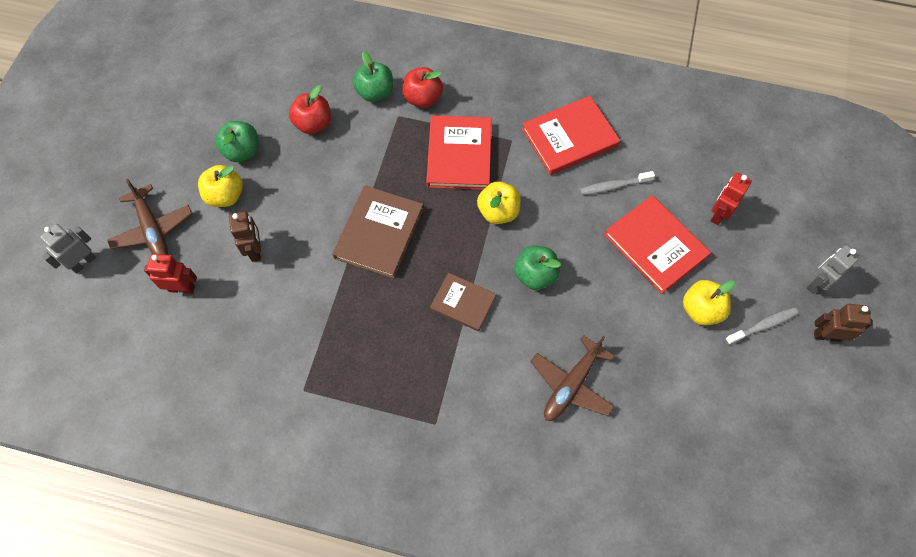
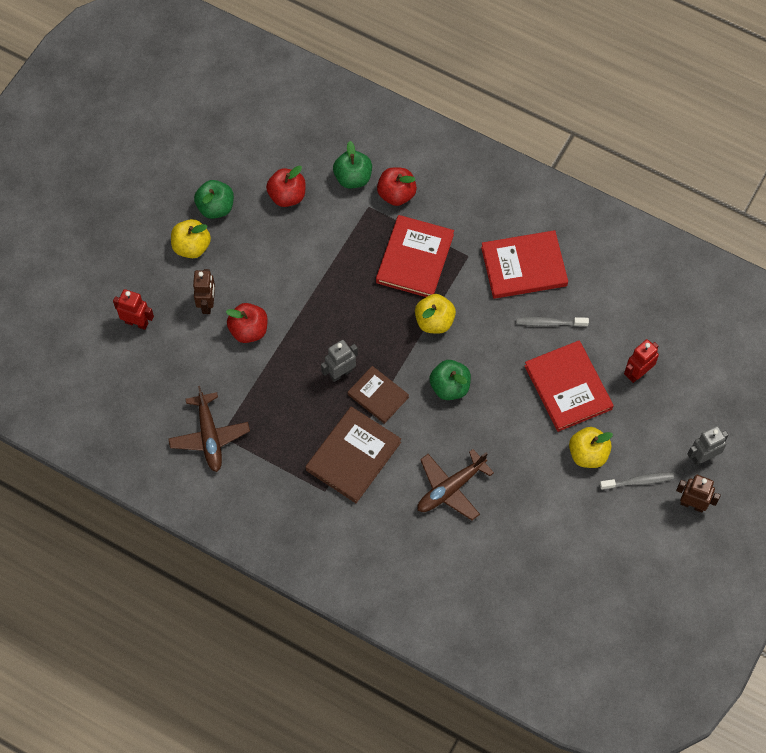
camera: 15 degrees right, 0 degrees up
grey robot [40,223,96,274] -> grey robot moved to [321,340,358,382]
brown plane [107,179,192,255] -> brown plane moved to [168,386,250,472]
brown book [332,186,424,279] -> brown book moved to [305,407,401,503]
none -> red apple [226,303,268,343]

